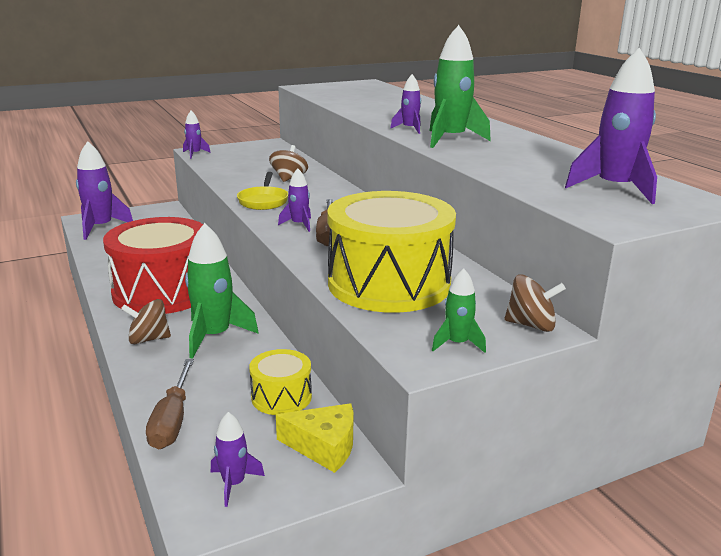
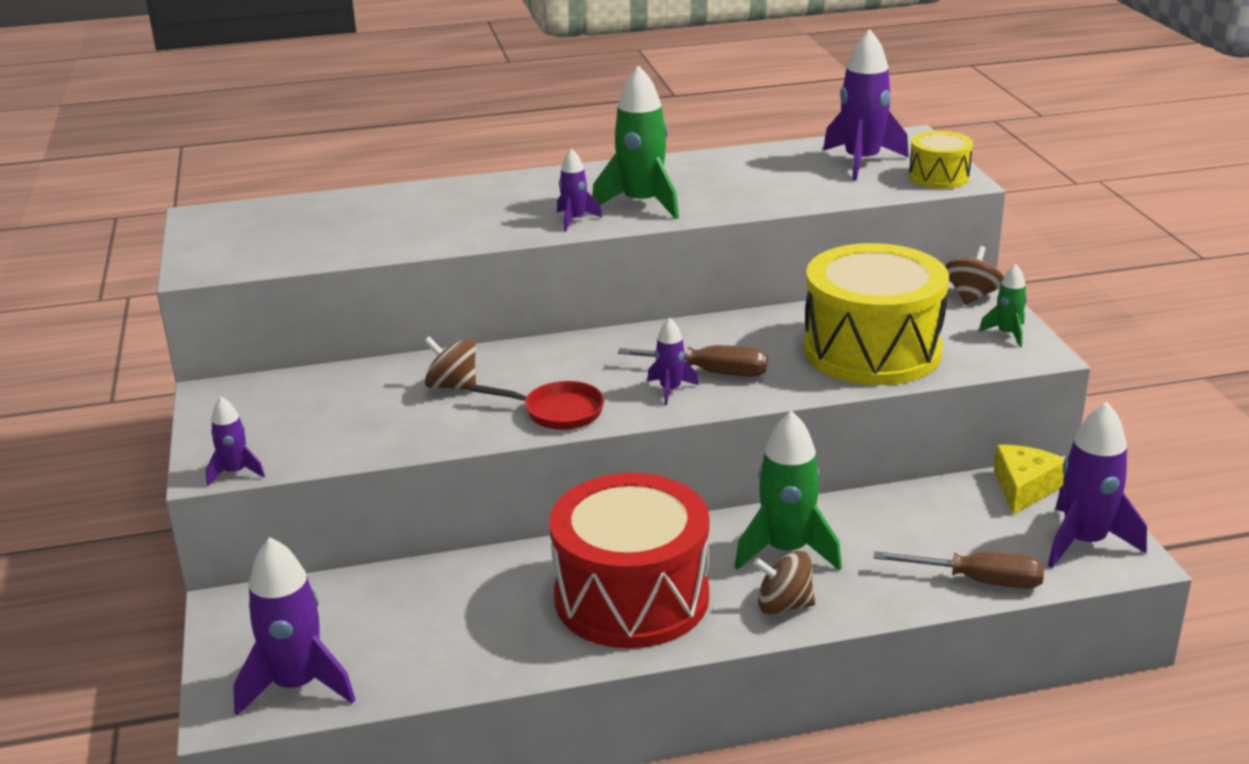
camera: 75 degrees left, 5 degrees up
brown spinning top [121,299,171,344] -> brown spinning top turned 90 degrees clockwise [753,551,815,615]
purple rocket [211,412,265,507] -> purple rocket [1048,402,1147,568], size x1.91
yellow pan [237,172,288,210] -> red pan [470,381,604,430]
yellow drum [249,349,312,415] -> yellow drum moved to [909,131,973,189]

